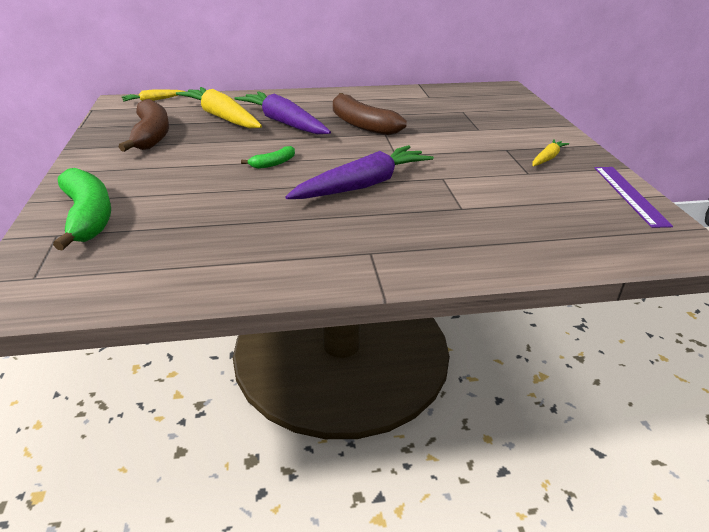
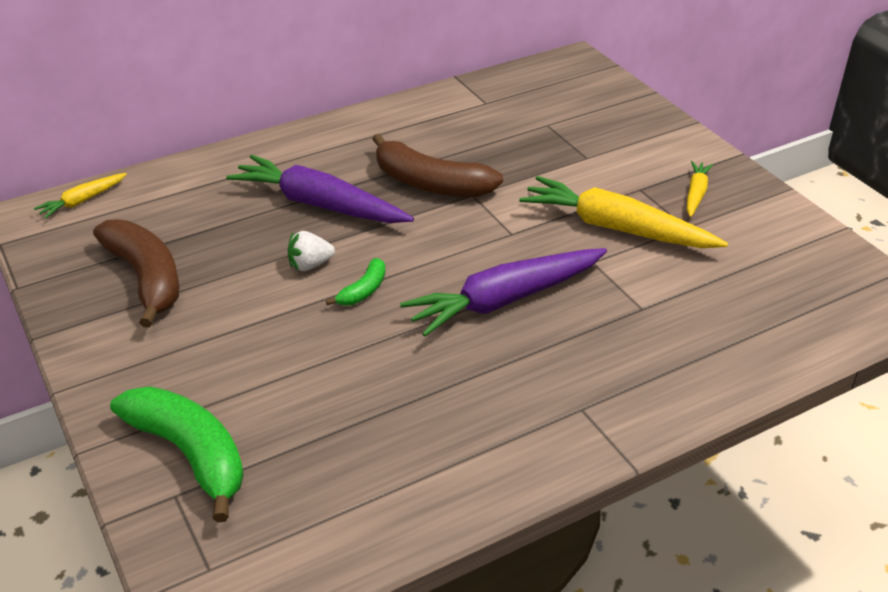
camera: 20 degrees left, 5 degrees up
yellow carrot [176,87,262,128] -> yellow carrot moved to [519,176,728,248]
purple carrot [285,145,434,199] -> purple carrot turned 150 degrees counterclockwise [400,248,607,337]
purple ruler [595,167,673,228] -> none
none -> white strawberry [288,231,335,271]

